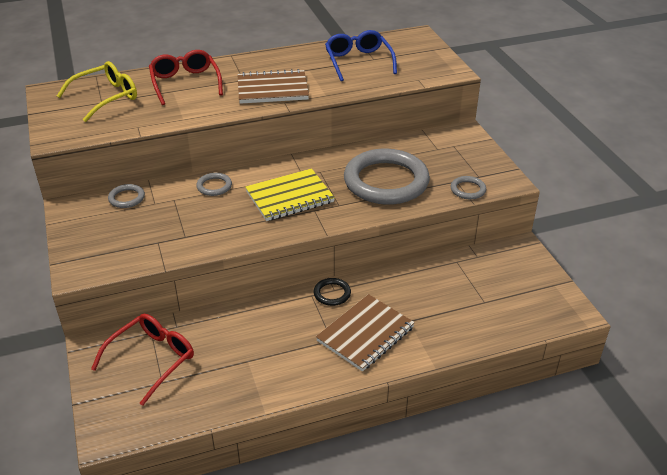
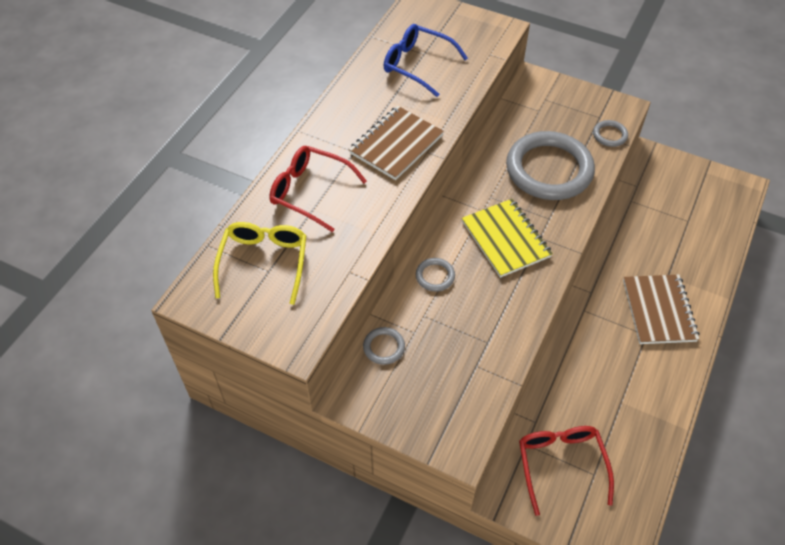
camera: 45 degrees left, 15 degrees up
yellow notebook [245,168,335,221] -> yellow notebook turned 45 degrees counterclockwise [462,199,553,278]
black ring [313,278,351,306] -> none

